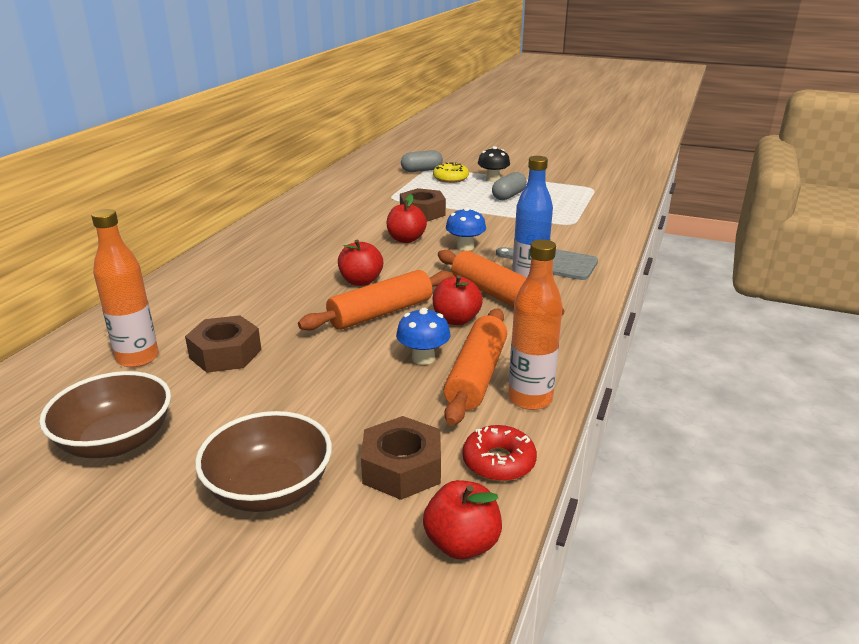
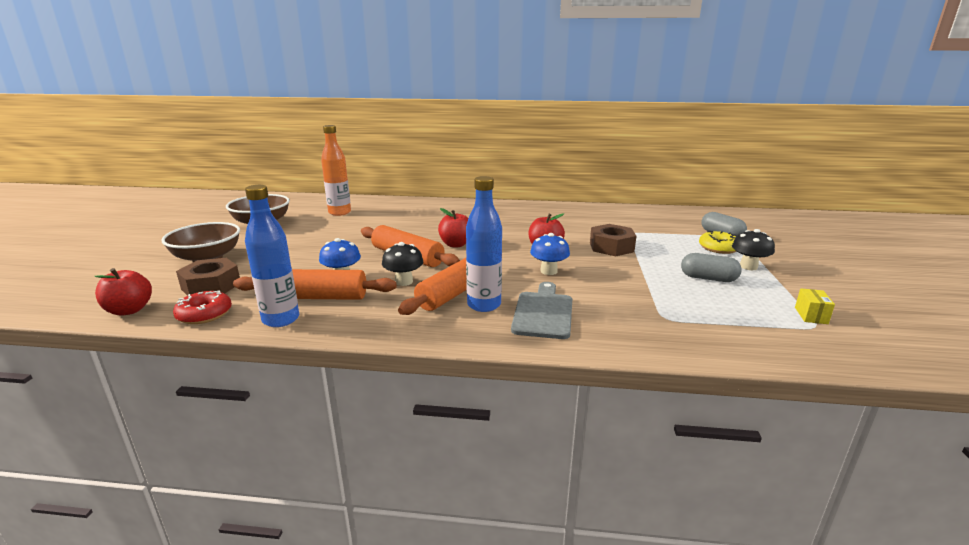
camera: 75 degrees right, 5 degrees down
brown nut [185,315,261,373] -> none
red apple [433,275,483,325] -> black mushroom [382,242,423,286]
orange bottle [508,239,563,410] -> blue bottle [245,185,299,327]
none -> yellow box [795,288,835,324]

